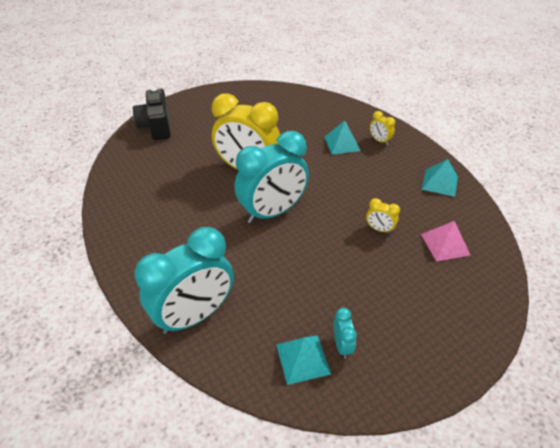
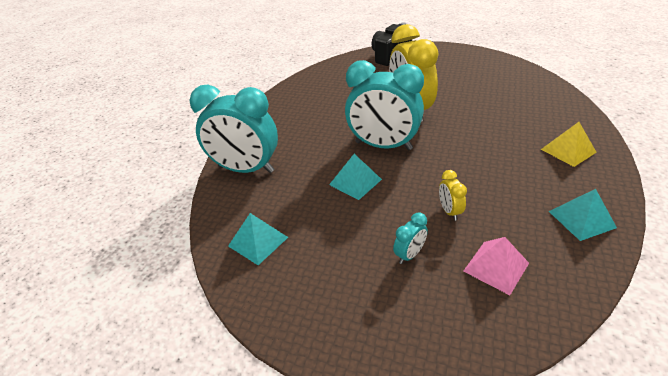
camera: 55 degrees right, 5 degrees down
turquoise pyramid [324,121,360,155] -> turquoise pyramid moved to [329,154,382,200]
turquoise clock [334,308,357,359] -> turquoise clock moved to [393,212,428,264]
yellow clock [370,111,395,145] -> yellow pyramid [541,122,597,167]

